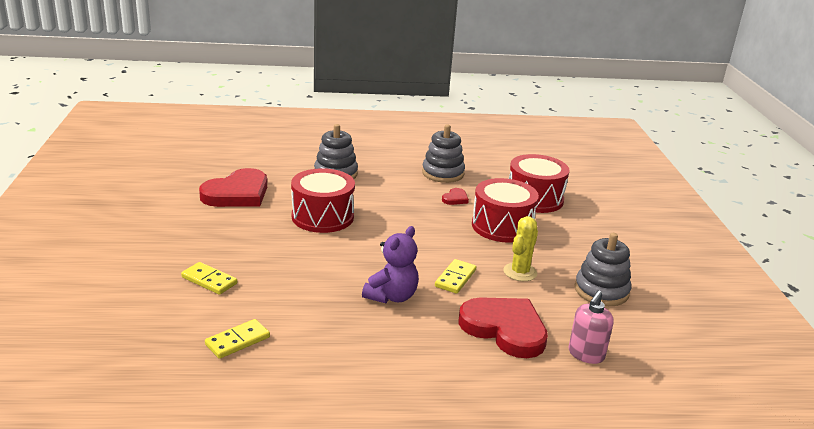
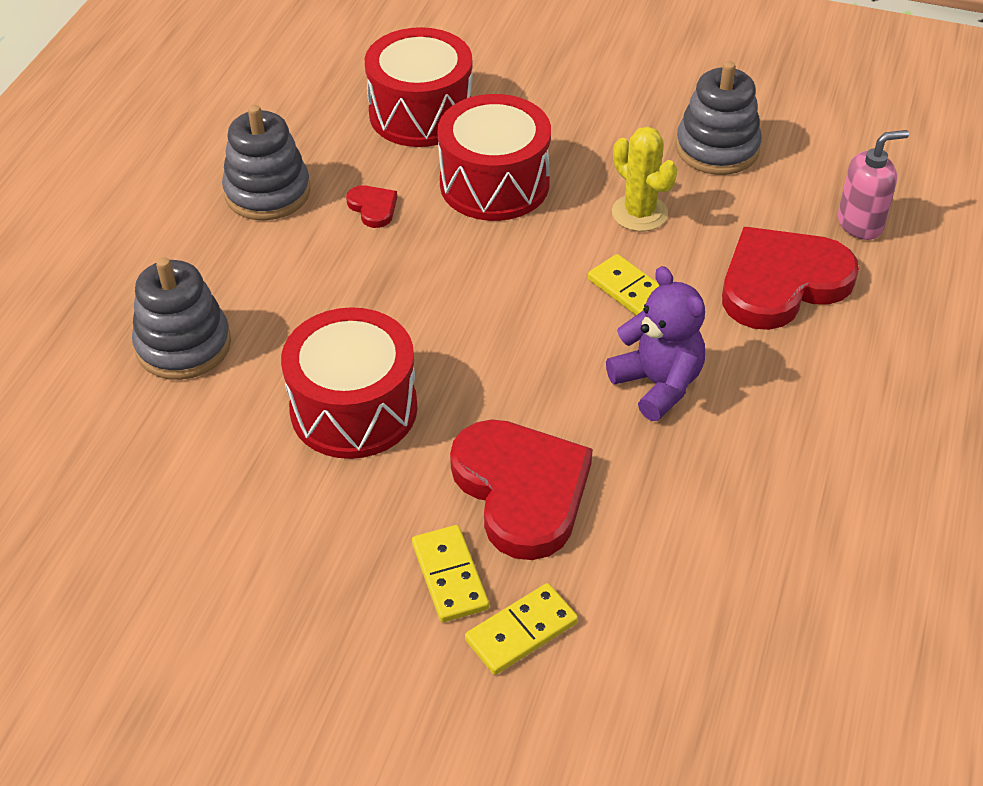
camera: 65 degrees left, 20 degrees up
red heart [199,168,267,207] -> red heart moved to [450,419,593,560]
yellow domino [205,319,270,359] -> yellow domino moved to [412,525,489,622]
pink soap dispenser [569,291,614,364] -> pink soap dispenser turned 75 degrees counterclockwise [838,130,909,240]

